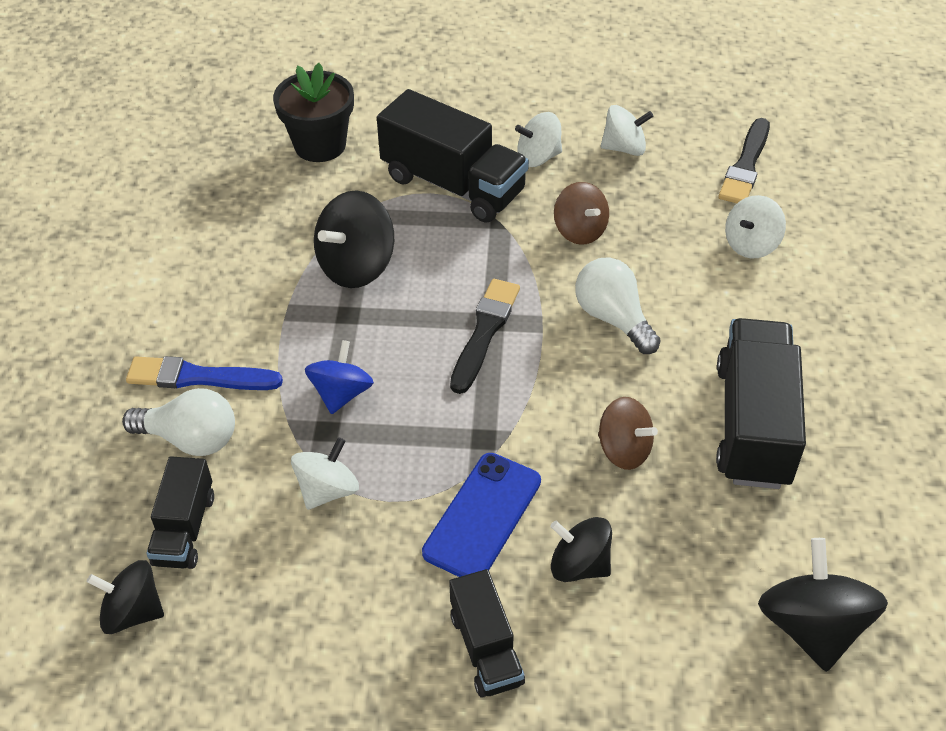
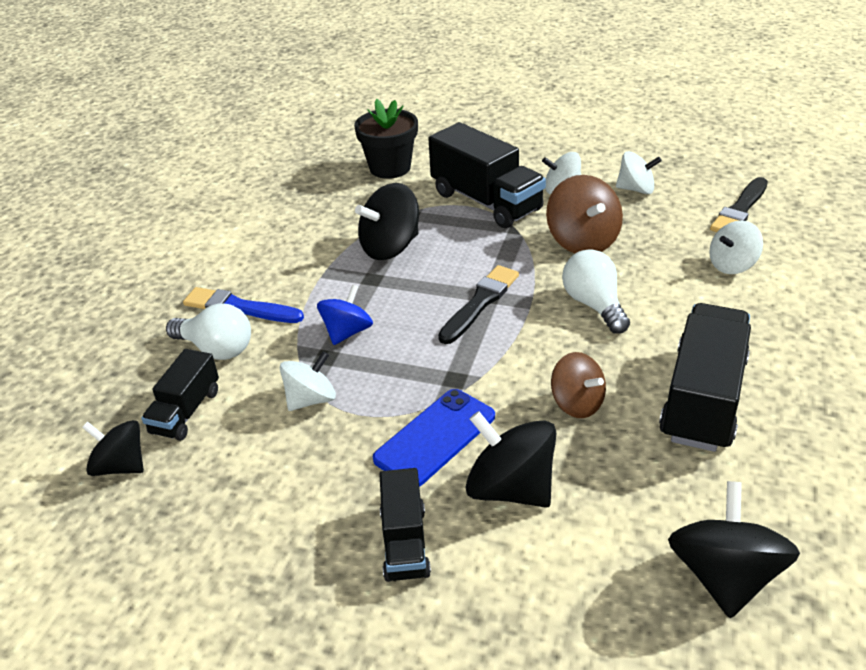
camera: 15 degrees right, 10 degrees down
black spinning top [550,517,612,582] -> black spinning top [466,411,556,508], size x1.51
brown spinning top [554,182,609,245] -> brown spinning top [546,175,623,253], size x1.51

